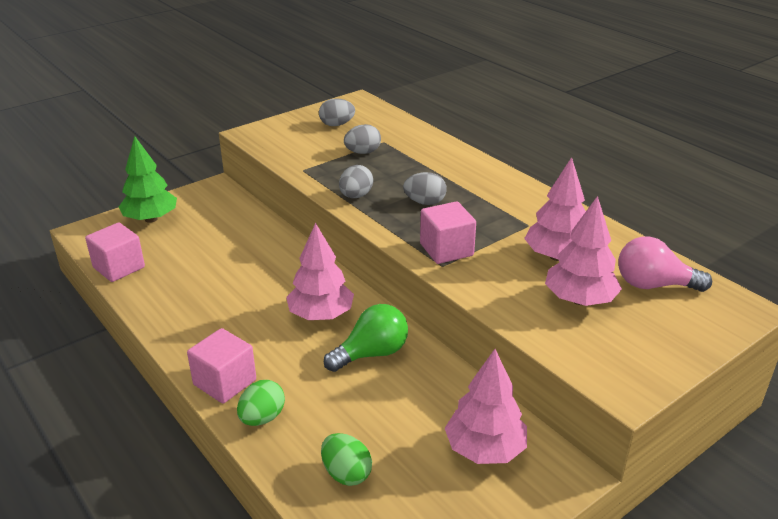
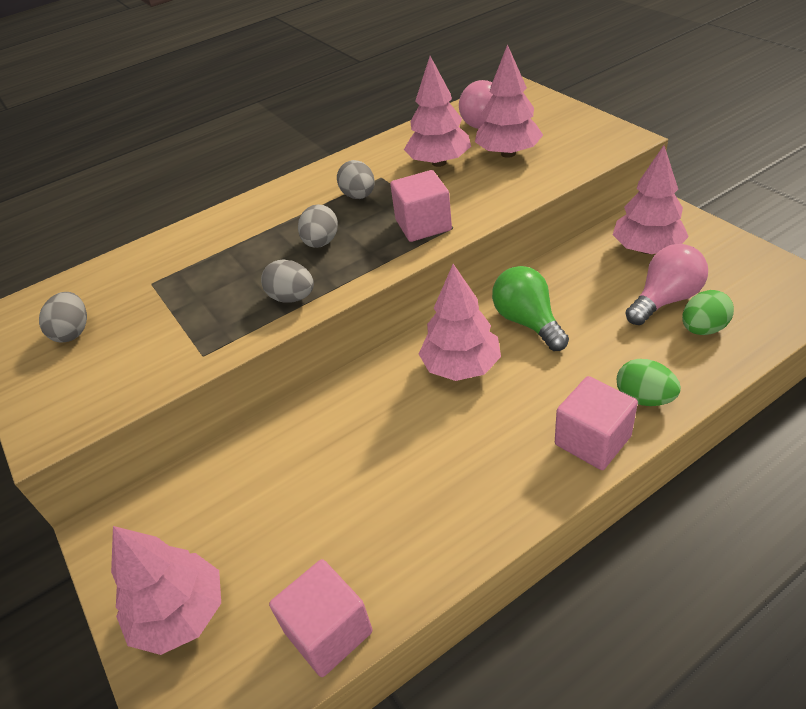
camera: 80 degrees left, 10 degrees up
green tree [119,136,177,223] -> pink tree [111,526,221,655]
grey egg [344,124,381,154] -> grey egg moved to [337,160,375,199]
none -> pink light bulb [625,244,708,325]

